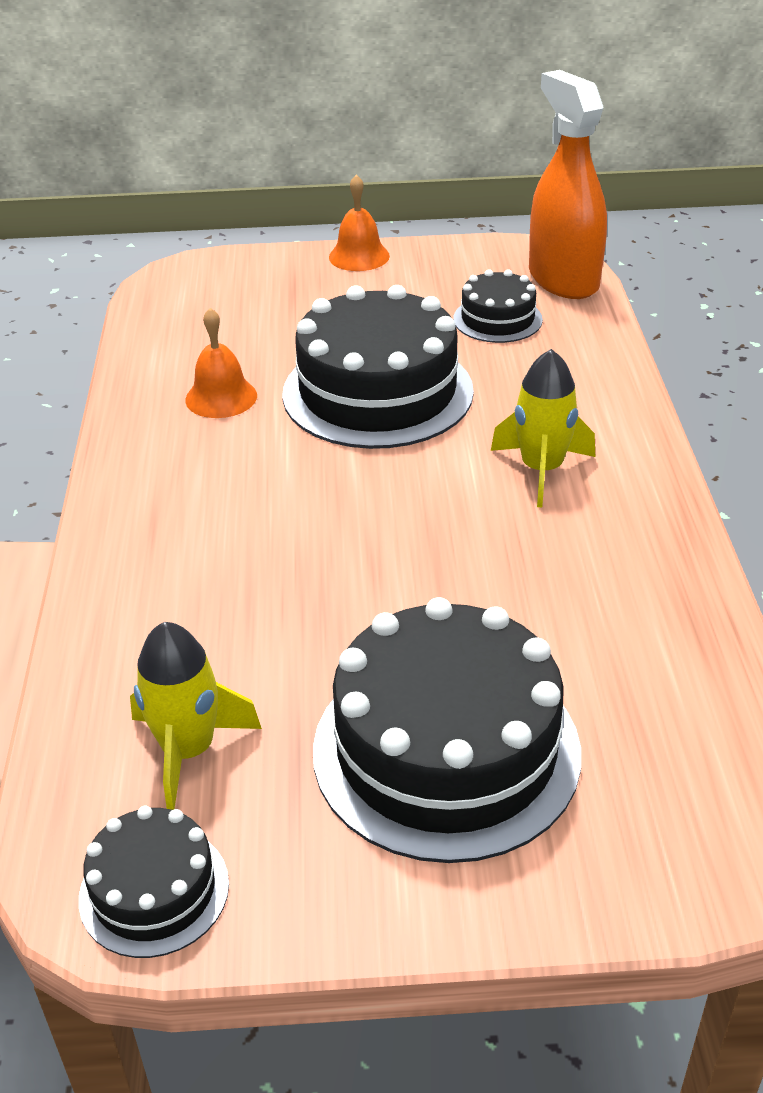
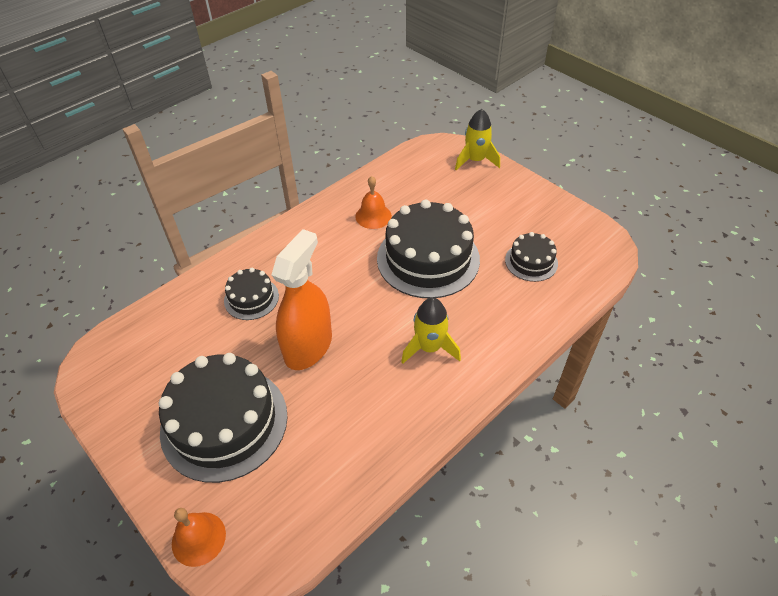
camera: 50 degrees right, 10 degrees up
black cake [79,806,229,958] -> black cake moved to [224,268,279,320]
yellow rocket [130,622,262,810] -> yellow rocket moved to [455,109,500,170]
orange bell [329,174,390,271] -> orange bell moved to [172,508,226,567]
orange spray bottle [529,70,607,299] -> orange spray bottle moved to [271,229,332,370]

